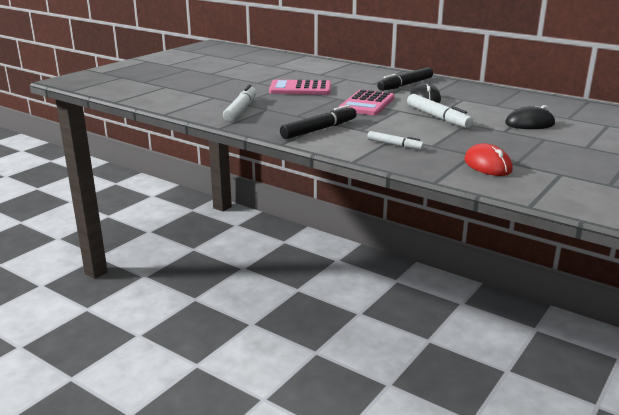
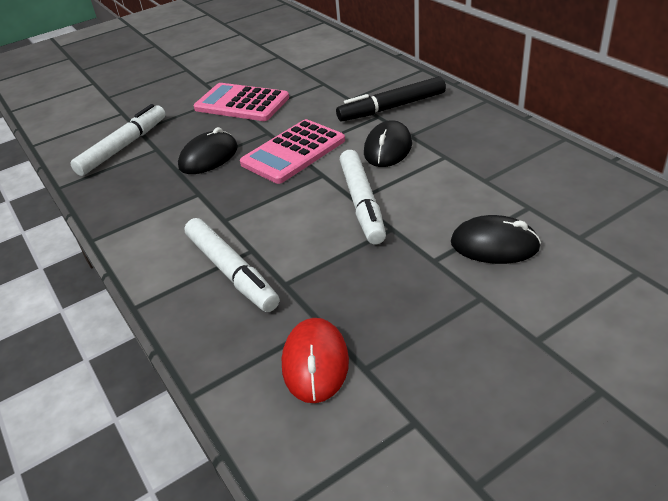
camera: 25 degrees right, 15 degrees up
black marker [280,105,357,139] -> none
white marker [367,131,424,150] -> white marker [185,218,279,312], size x1.66
none -> black mouse [178,127,238,174]

